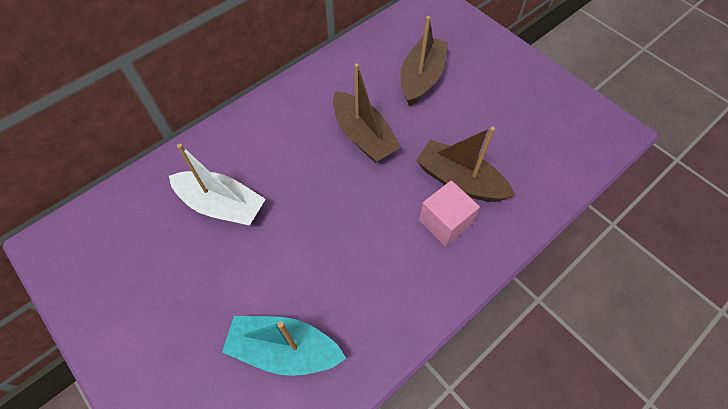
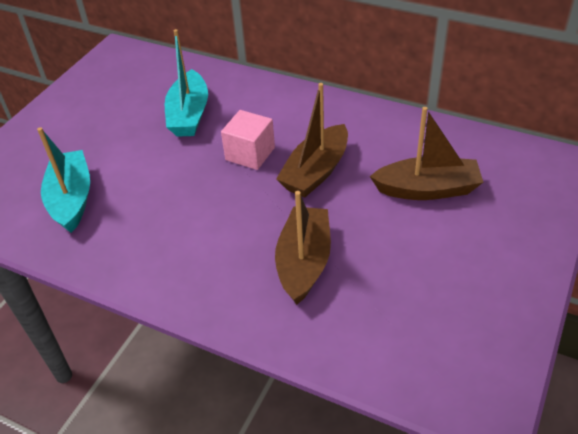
camera: 70 degrees right, 15 degrees down
white boat [169,144,266,226] -> turquoise boat [165,29,208,137]
pink cube [419,180,480,246] -> pink cube moved to [221,110,275,170]

